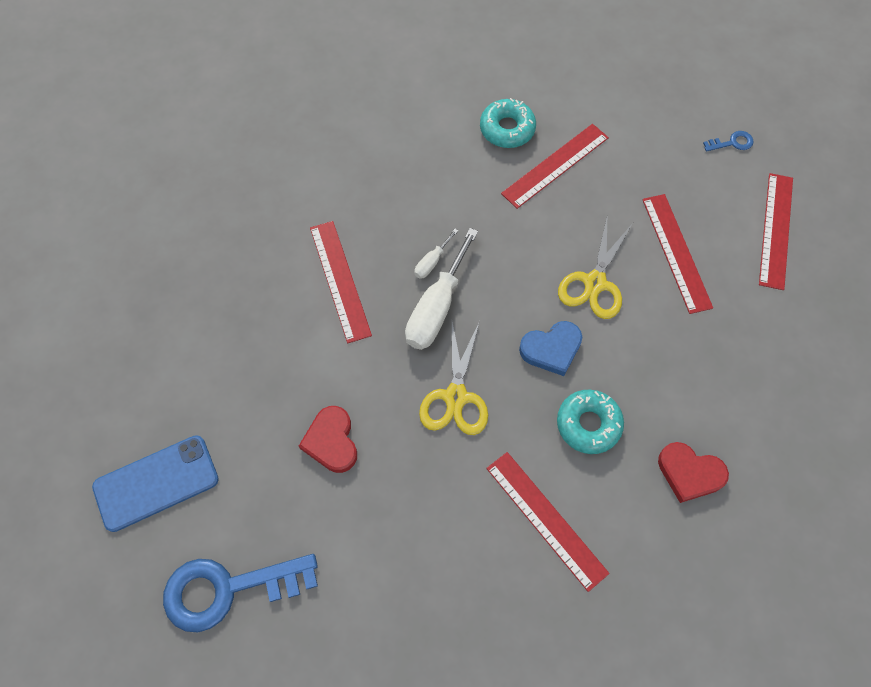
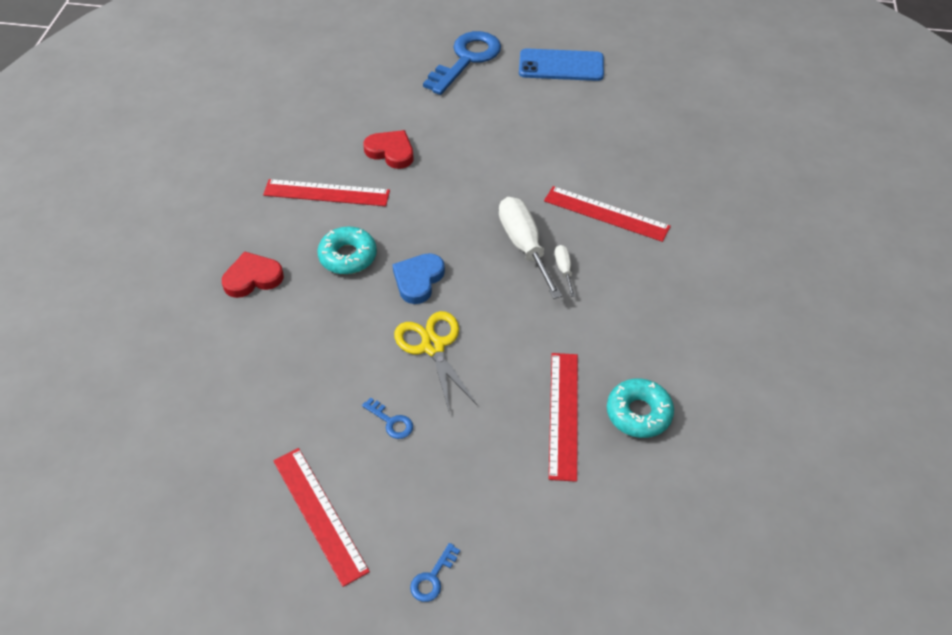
camera: 135 degrees right, 15 degrees down
blue phone [92,435,219,532] -> blue phone turned 75 degrees clockwise [519,48,604,81]
red heart [299,406,357,473] -> red heart moved to [363,130,413,169]
yellow scissors [419,321,488,435] -> none
red ruler [642,194,713,314] -> blue key [362,398,413,439]

